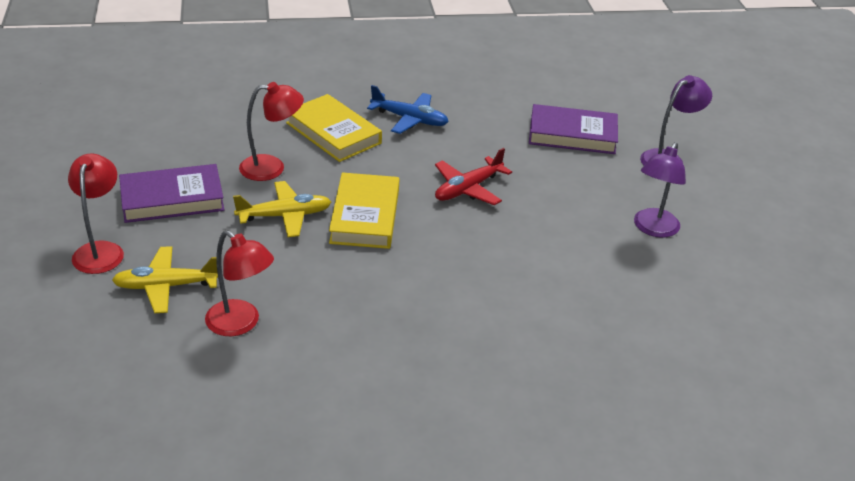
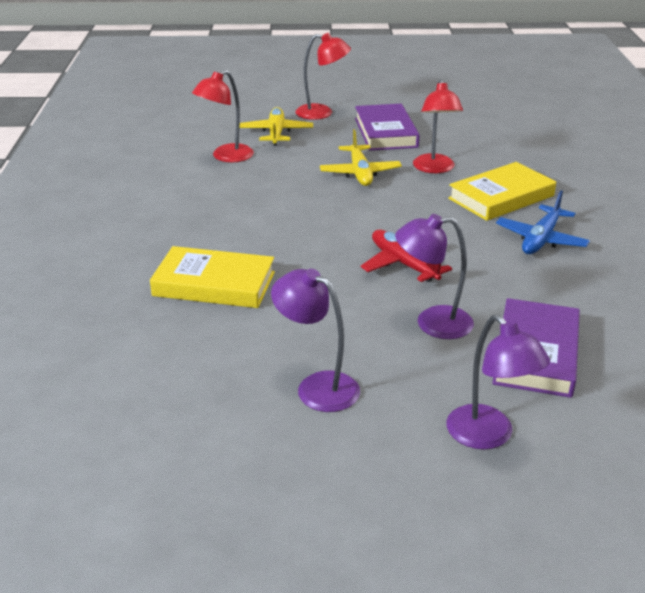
camera: 100 degrees right, 5 degrees down
yellow book [329,172,399,249] -> yellow book moved to [150,246,275,308]
none -> purple lamp [395,214,474,339]

